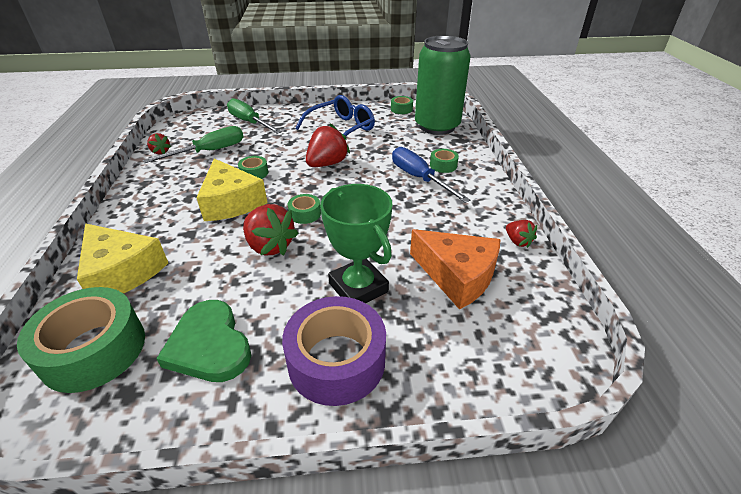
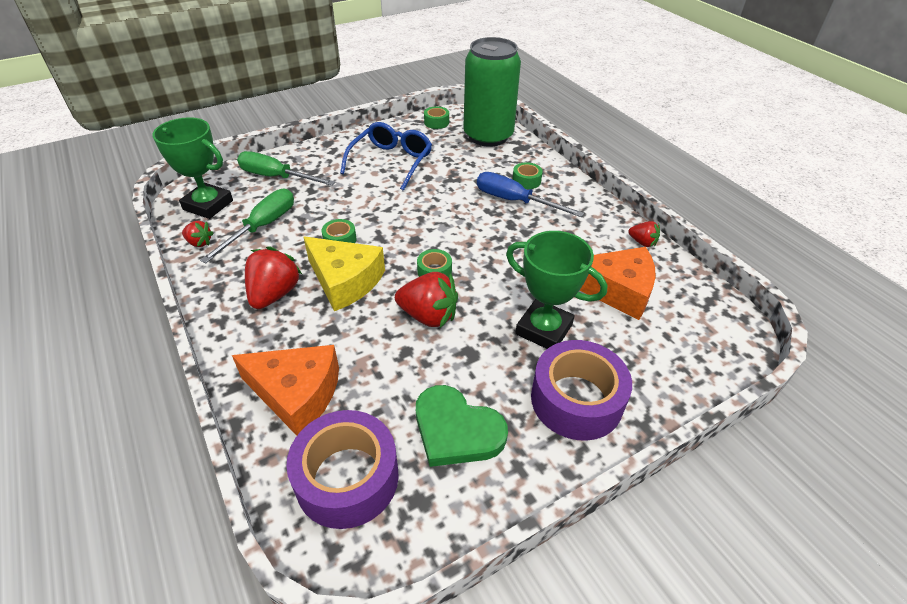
camera: 25 degrees left, 5 degrees up
green tape [17,287,145,393] -> purple tape [286,410,399,529]
yellow cheese [77,224,168,294] -> orange cheese [232,345,339,436]
red strawberry [306,123,350,167] -> red strawberry moved to [245,246,302,309]
none -> green trophy [152,117,233,219]

